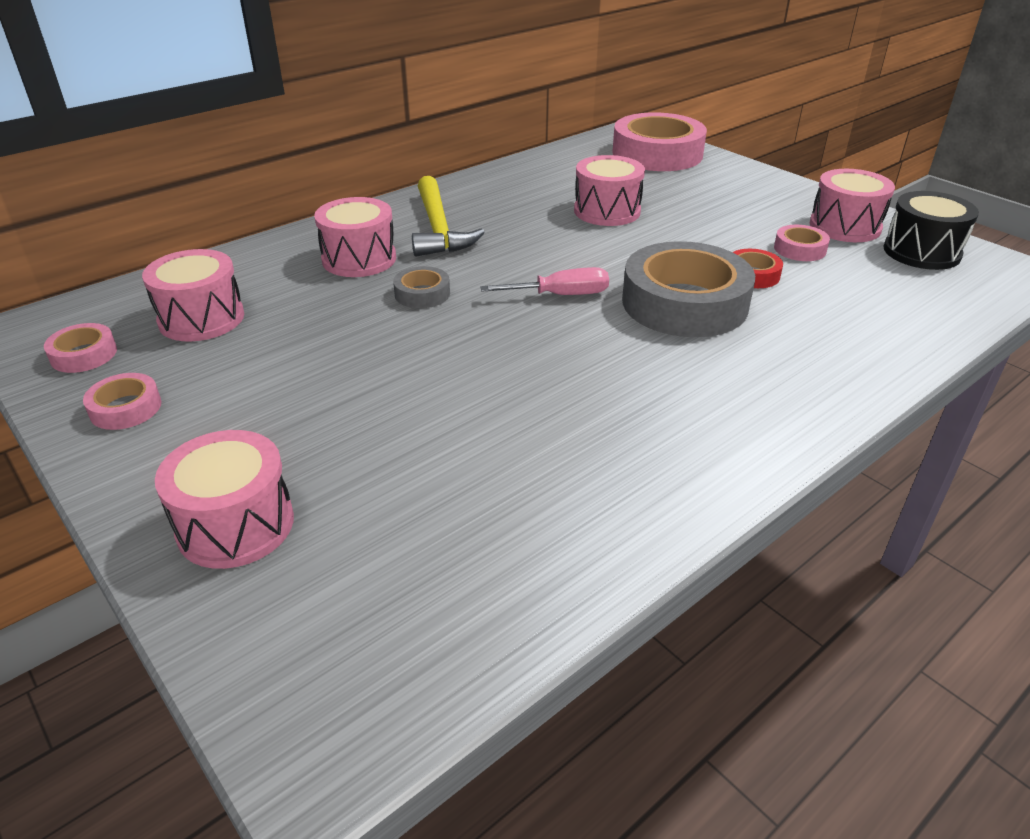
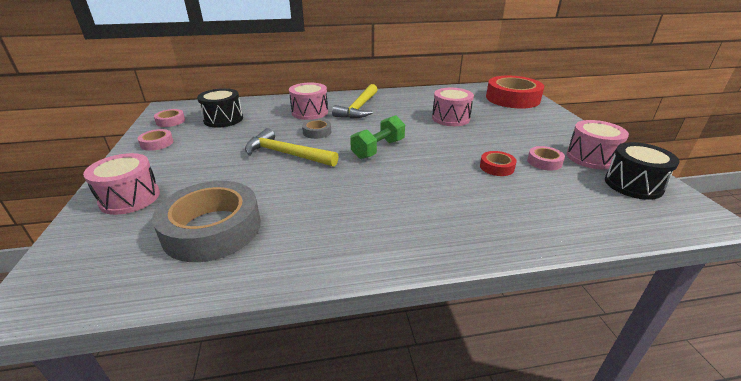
camera: 30 degrees right, 5 degrees down
pink drum [142,249,244,342] -> black drum [197,88,243,128]
pink screwdriver [480,267,609,295] -> green dumbbell [350,115,405,159]
pink tape [612,112,707,171] -> red tape [486,76,544,109]
grey tape [622,241,755,337] -> grey tape moved to [152,181,261,262]
none -> yellow hammer [245,128,339,167]

